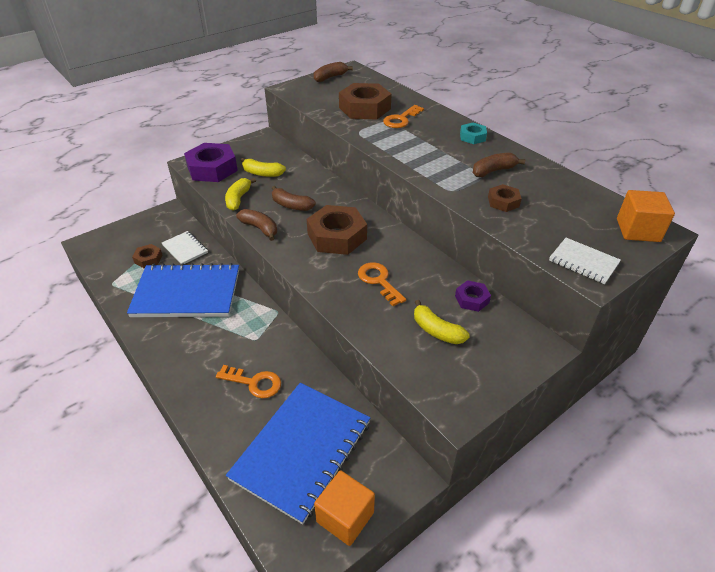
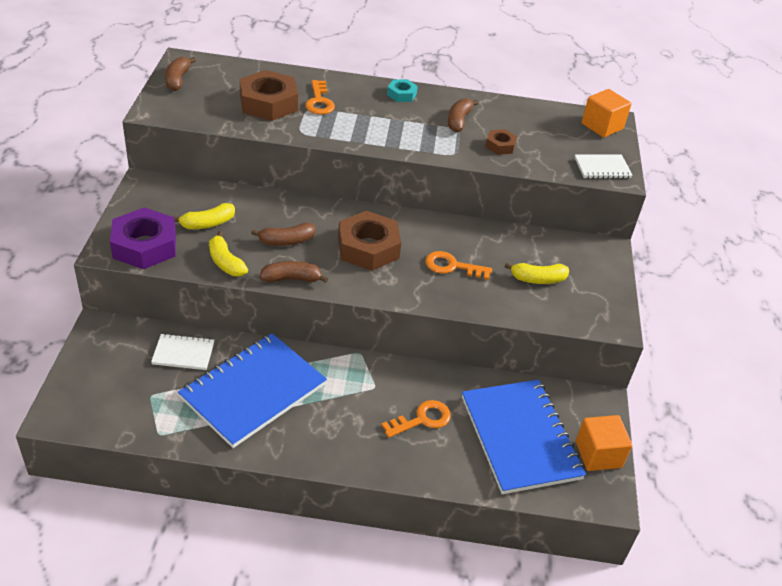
camera: 50 degrees left, 0 degrees up
brown nut [132,244,163,268] -> none
purple nut [455,280,491,312] -> none

